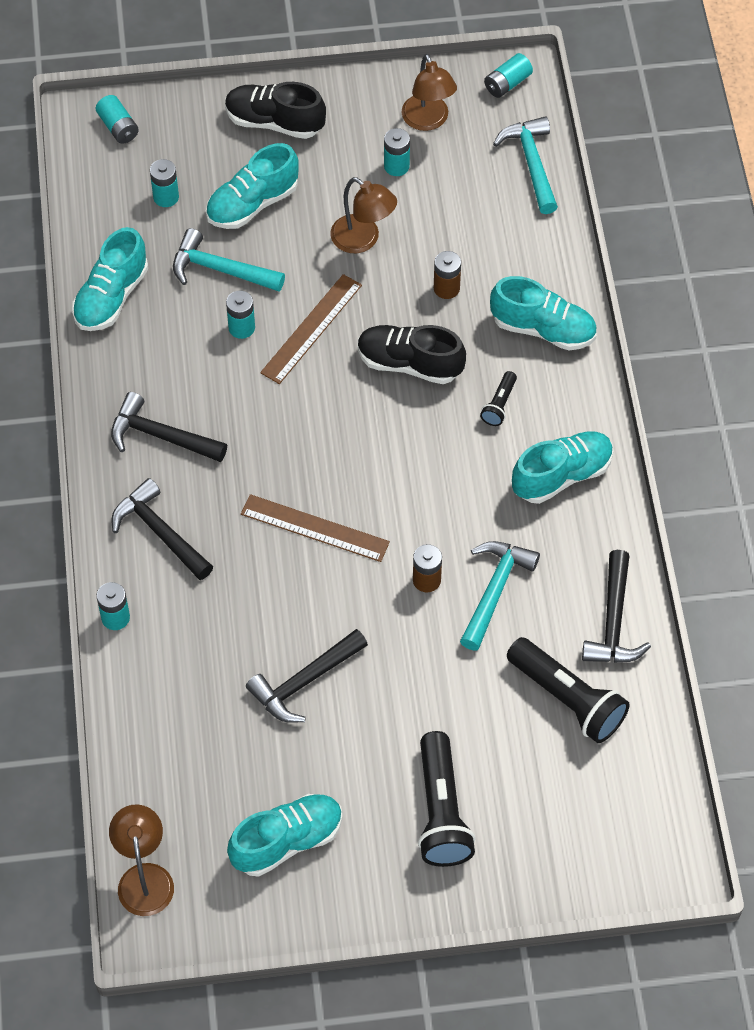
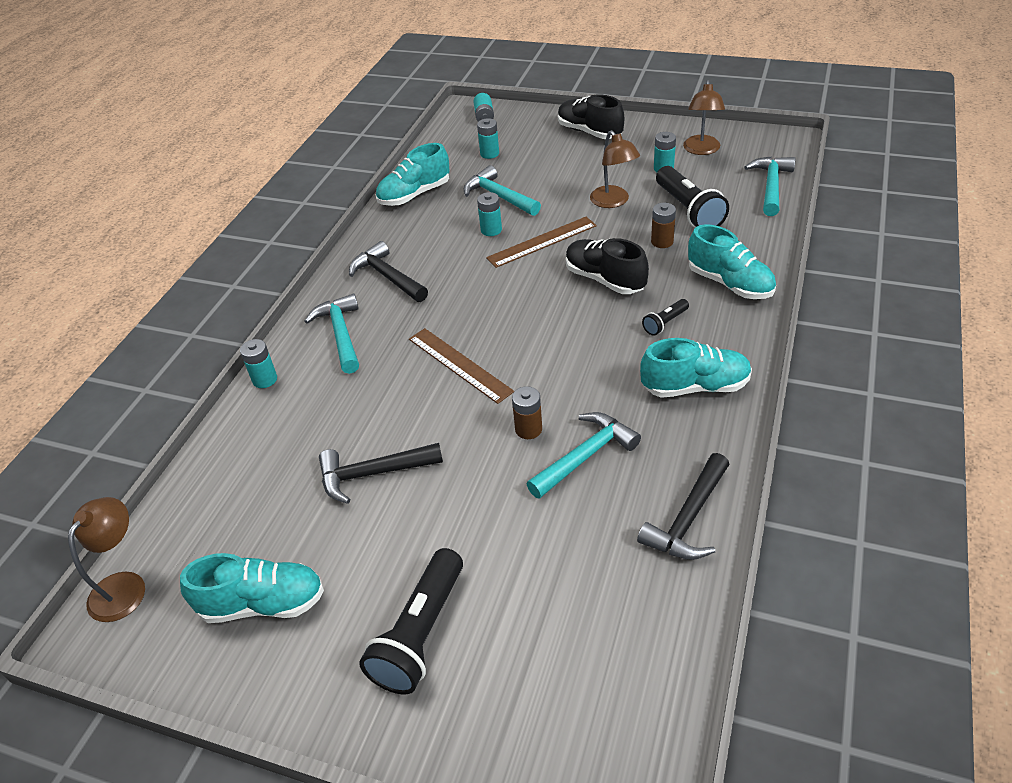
camera: 30 degrees right, 15 degrees down
black hammer [112,478,213,580] -> turquoise hammer [304,294,359,374]
turquoise shoe [206,143,299,229] -> none
turquoise battery [484,53,533,98] -> none
black flashlight [507,637,630,743] -> black flashlight moved to [656,166,729,227]

